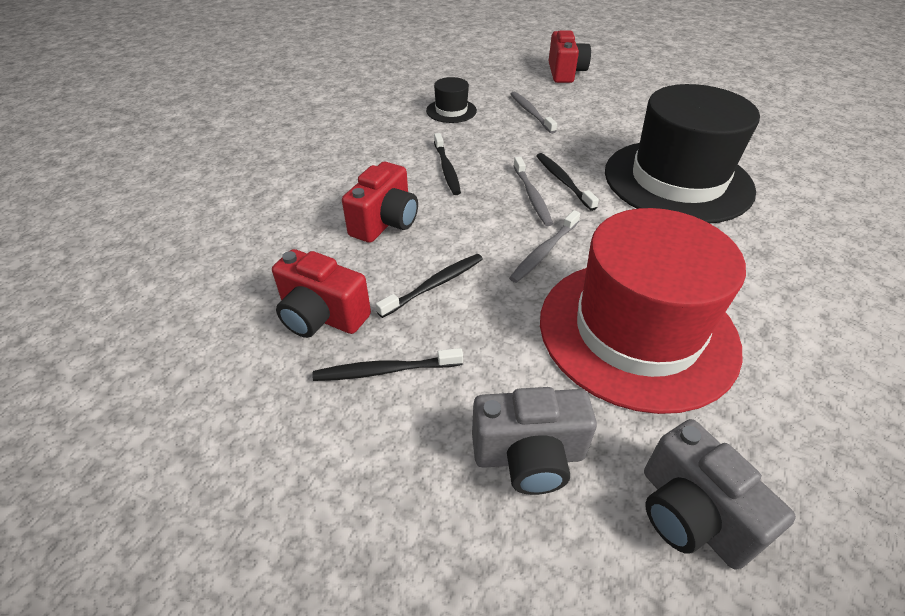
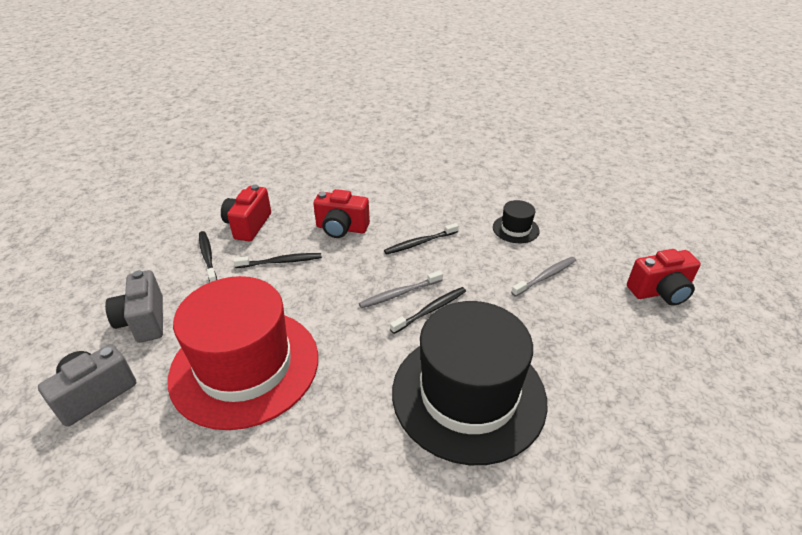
camera: 75 degrees right, 5 degrees down
black toothbrush [376,254,483,318] -> black toothbrush turned 45 degrees counterclockwise [233,253,322,268]
grey toothbrush [509,210,580,283] -> none

